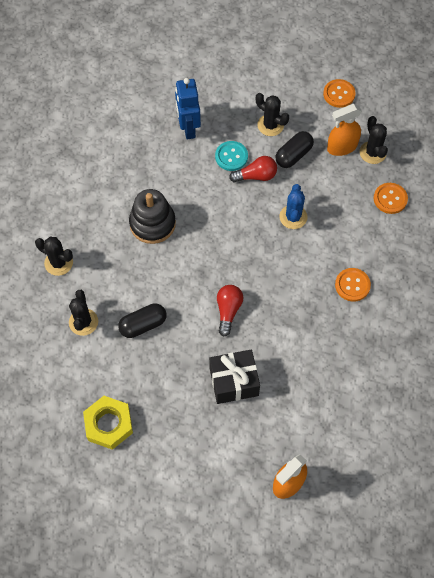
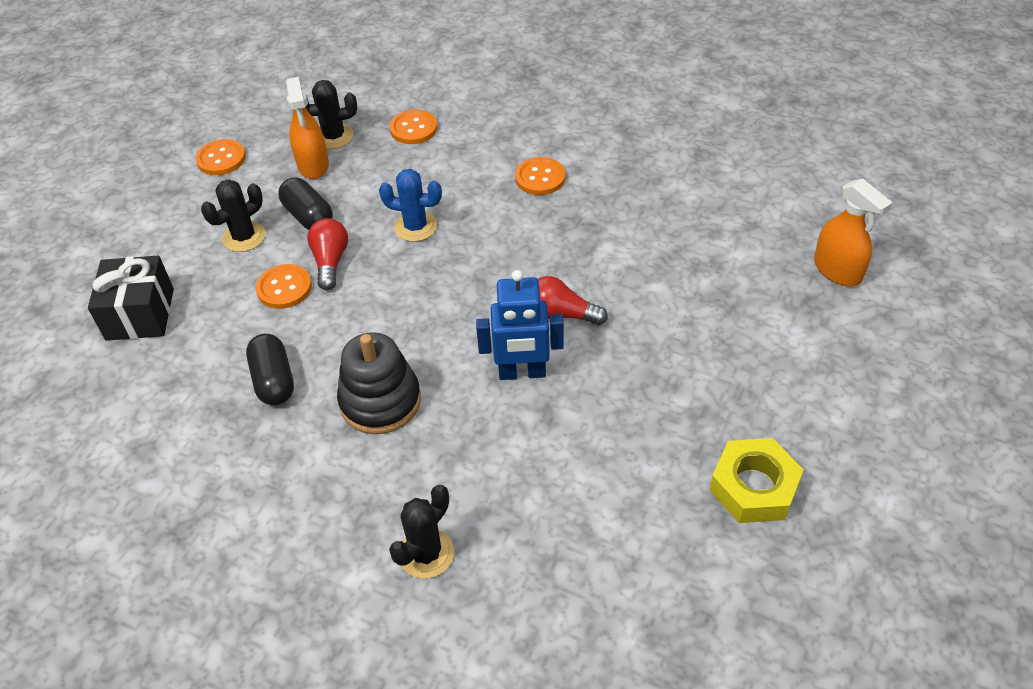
camera: 80 degrees left, 15 degrees down
black cactus [69,290,98,336] -> none
black capsule [118,304,167,338] -> black capsule moved to [246,334,294,405]
blue robot [175,78,201,139] -> blue robot moved to [476,270,564,380]
black gift [209,350,260,404] -> black gift moved to [88,256,174,341]
turquoise button [215,141,248,171] -> orange button [255,264,312,309]

